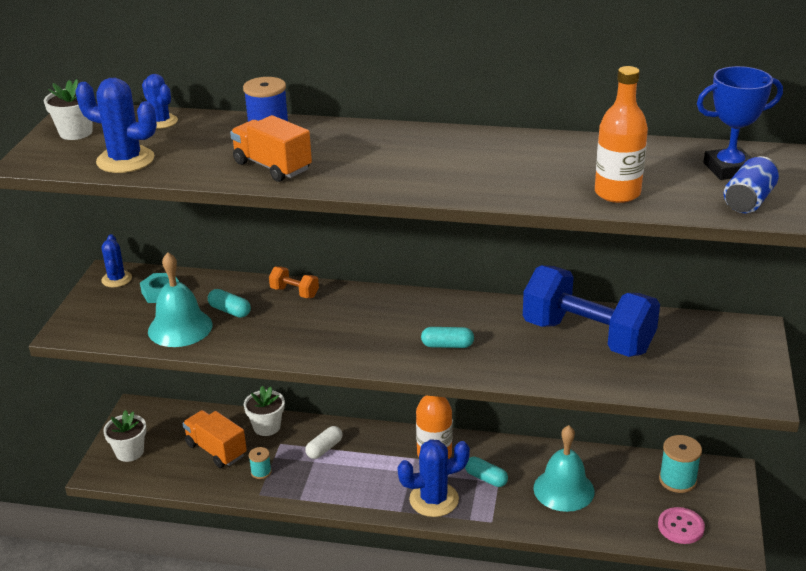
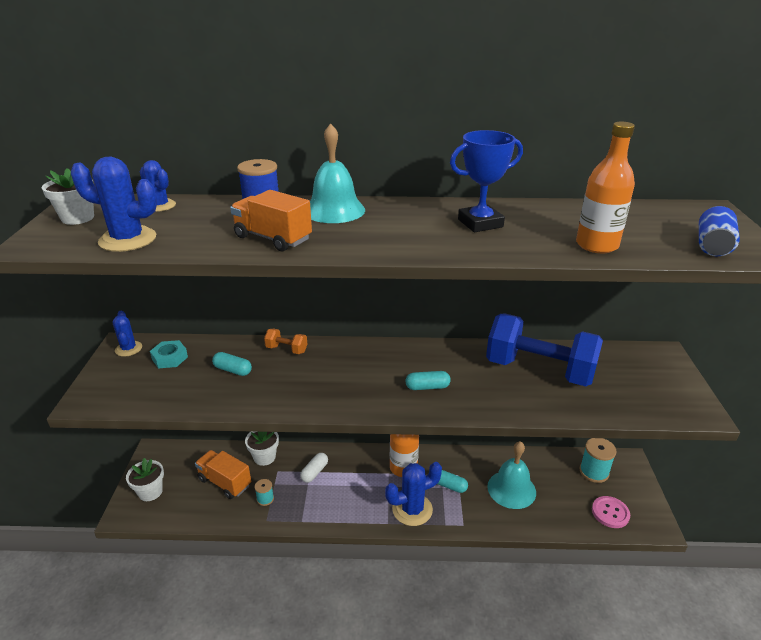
camera: 10 degrees left, 0 degrees up
turquoise bell [148,252,212,347] -> turquoise bell moved to [310,123,365,223]
blue trophy [697,66,783,180] -> blue trophy moved to [450,130,523,232]

